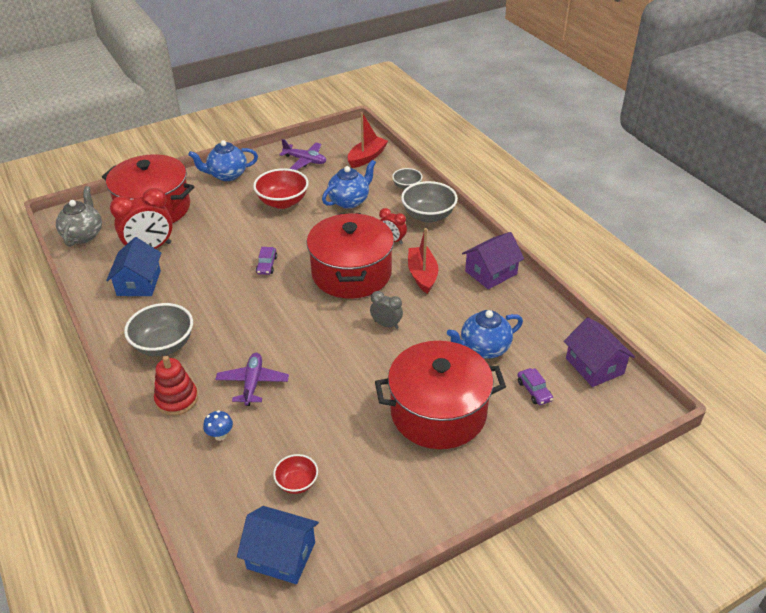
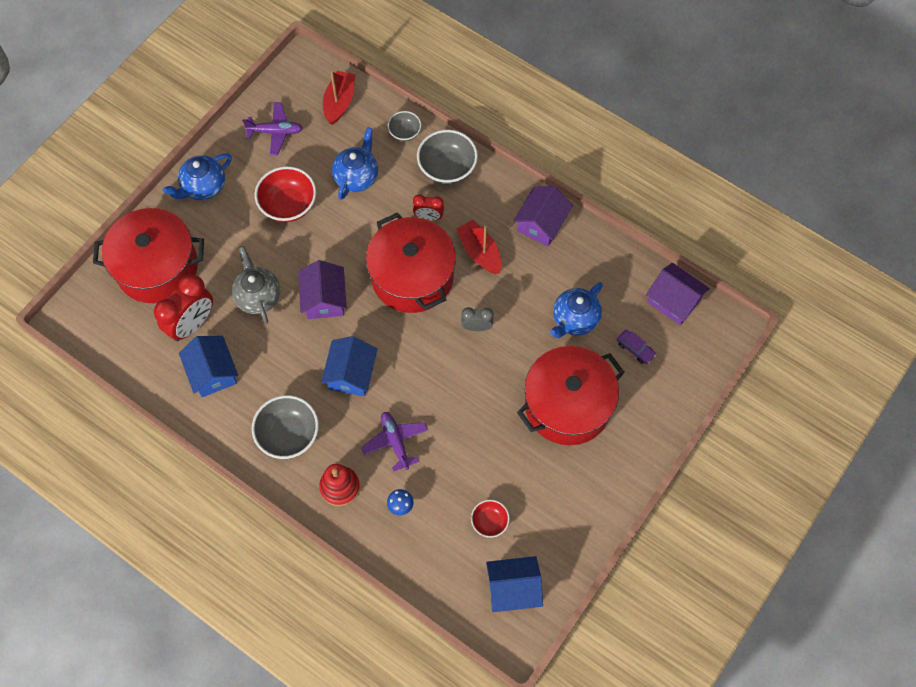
camera: 25 degrees left, 25 degrees up
grey teapot [56,186,102,247] -> grey teapot moved to [232,246,280,324]
purple car [256,247,277,275] -> purple house [298,260,347,319]
none -> blue house [321,336,377,396]

